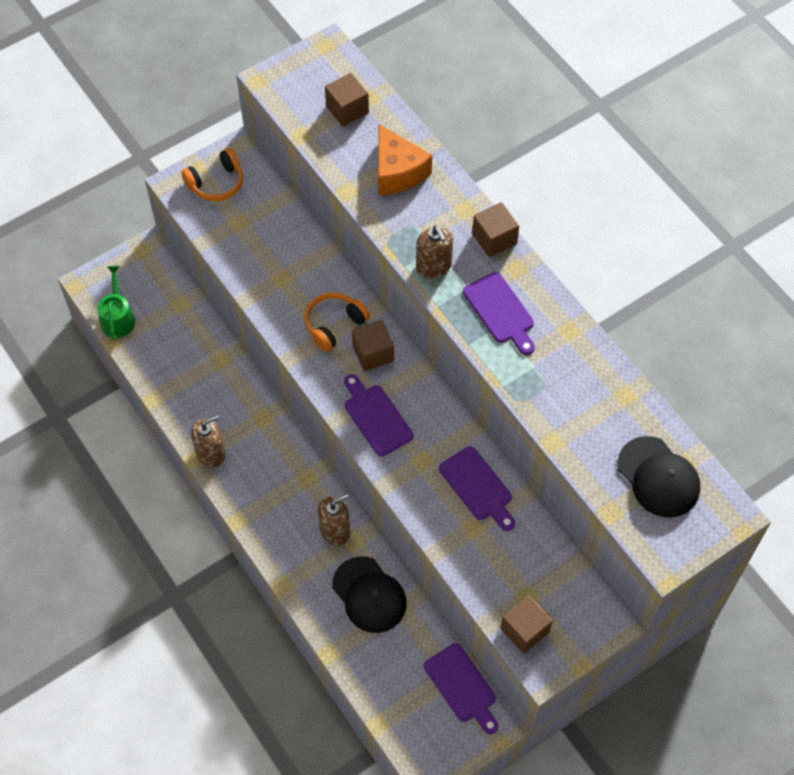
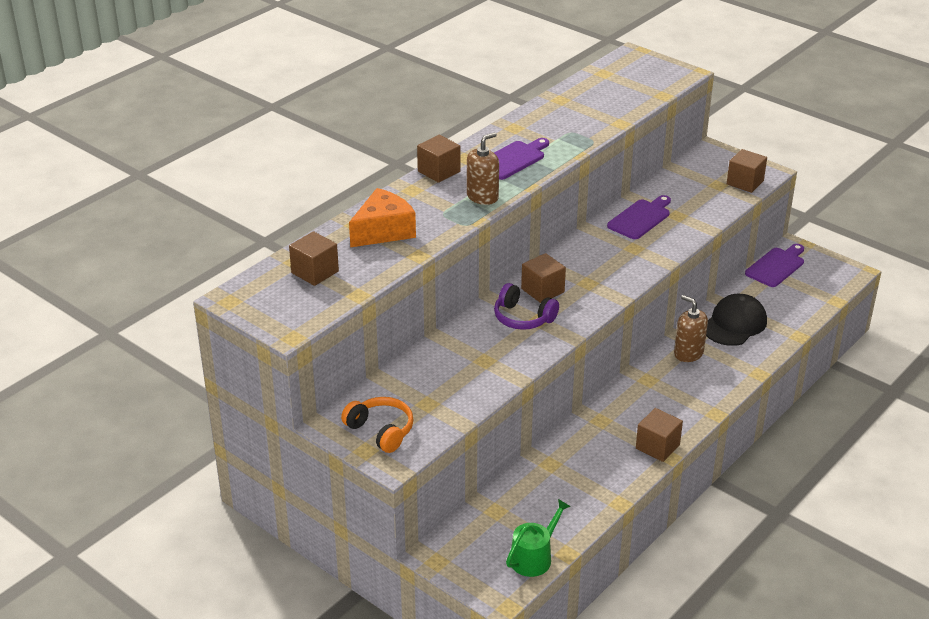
camera: 105 degrees left, 25 degrees down
green watering can [97,266,135,340] -> green watering can turned 150 degrees clockwise [506,499,571,577]
brown soap dispenser [191,415,225,468] -> brown cube [636,408,683,462]
orange headphones [304,292,370,352] -> purple headphones [494,283,559,330]
purple cutting board [344,374,414,456] -> none
black cap [617,436,700,517] -> none

